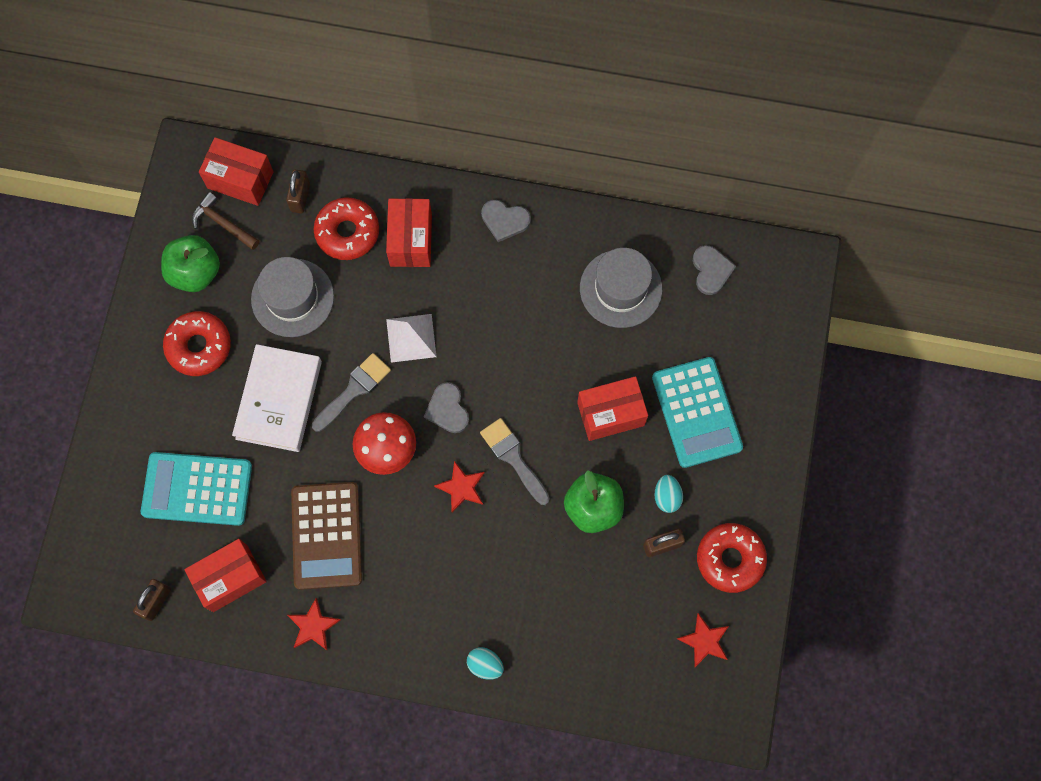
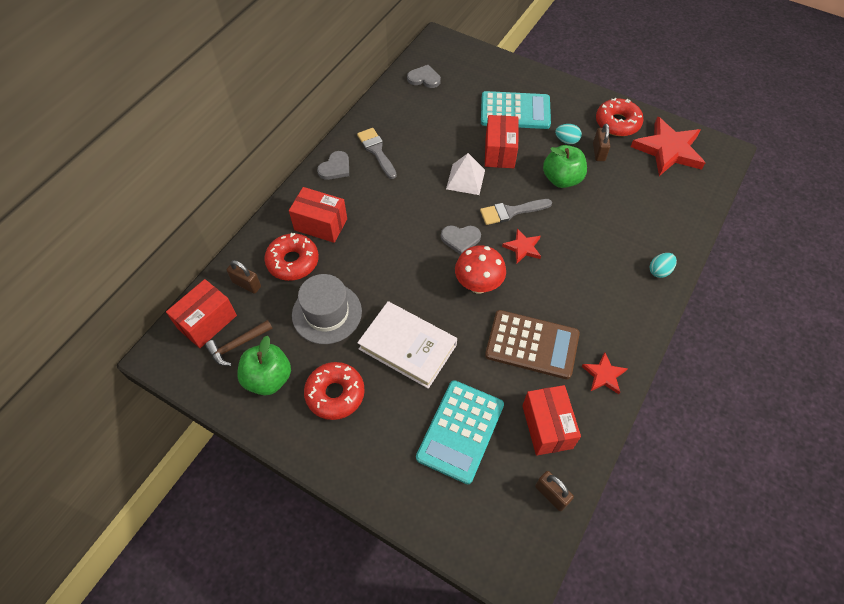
camera: 70 degrees left, 15 degrees down
grey brush [312,353,391,432] -> grey brush moved to [357,128,397,179]
white pyramid [386,314,437,363] -> white pyramid moved to [446,153,485,195]
grey hat [580,248,662,328] -> none
red star [677,613,729,667] -> red star [631,116,705,176], size x1.98

